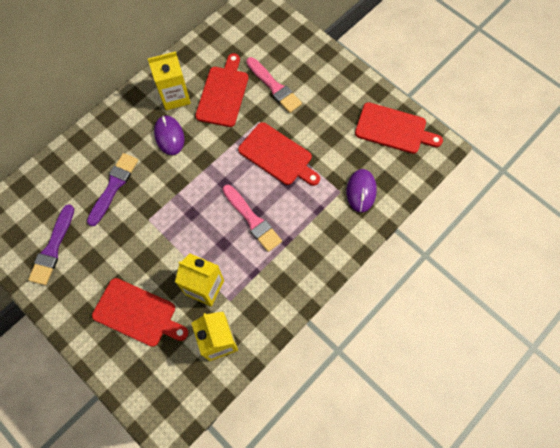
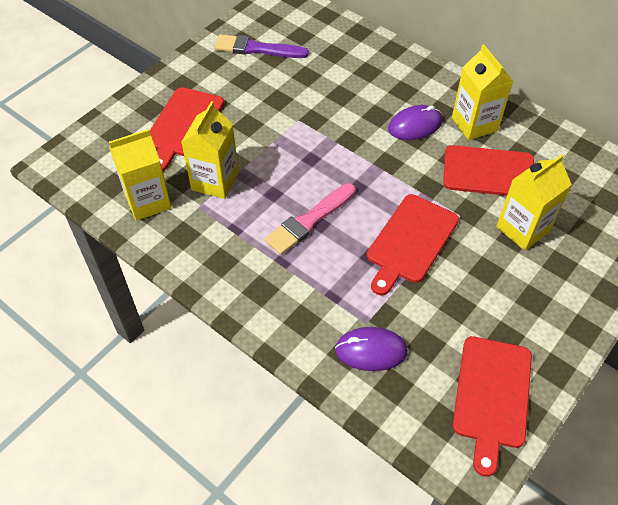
camera: 85 degrees right, 15 degrees down
purple brush [87,153,138,226] -> none
pink brush [246,57,302,113] -> yellow carton [496,155,572,251]

